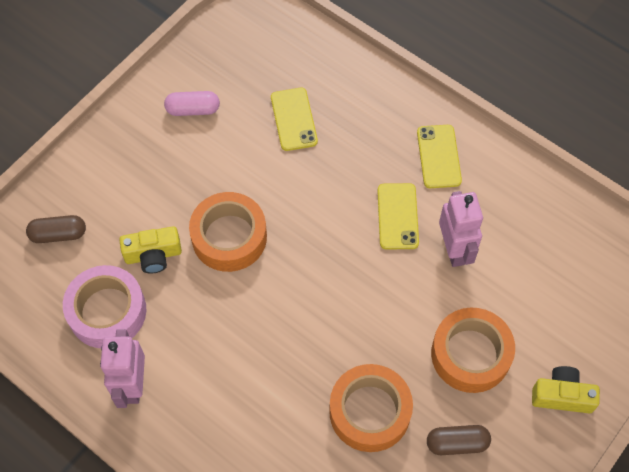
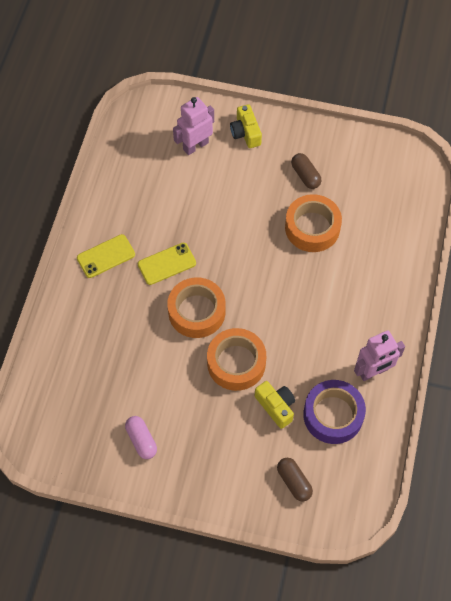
camera: 115 degrees left, 0 degrees up
pink tape [63,265,146,348] -> purple tape [303,380,366,444]
yellow phone [271,88,318,151] -> none
orange tape [431,308,515,393] -> orange tape moved to [167,277,225,338]
pink robot [439,191,483,267] -> pink robot moved to [173,97,214,155]

